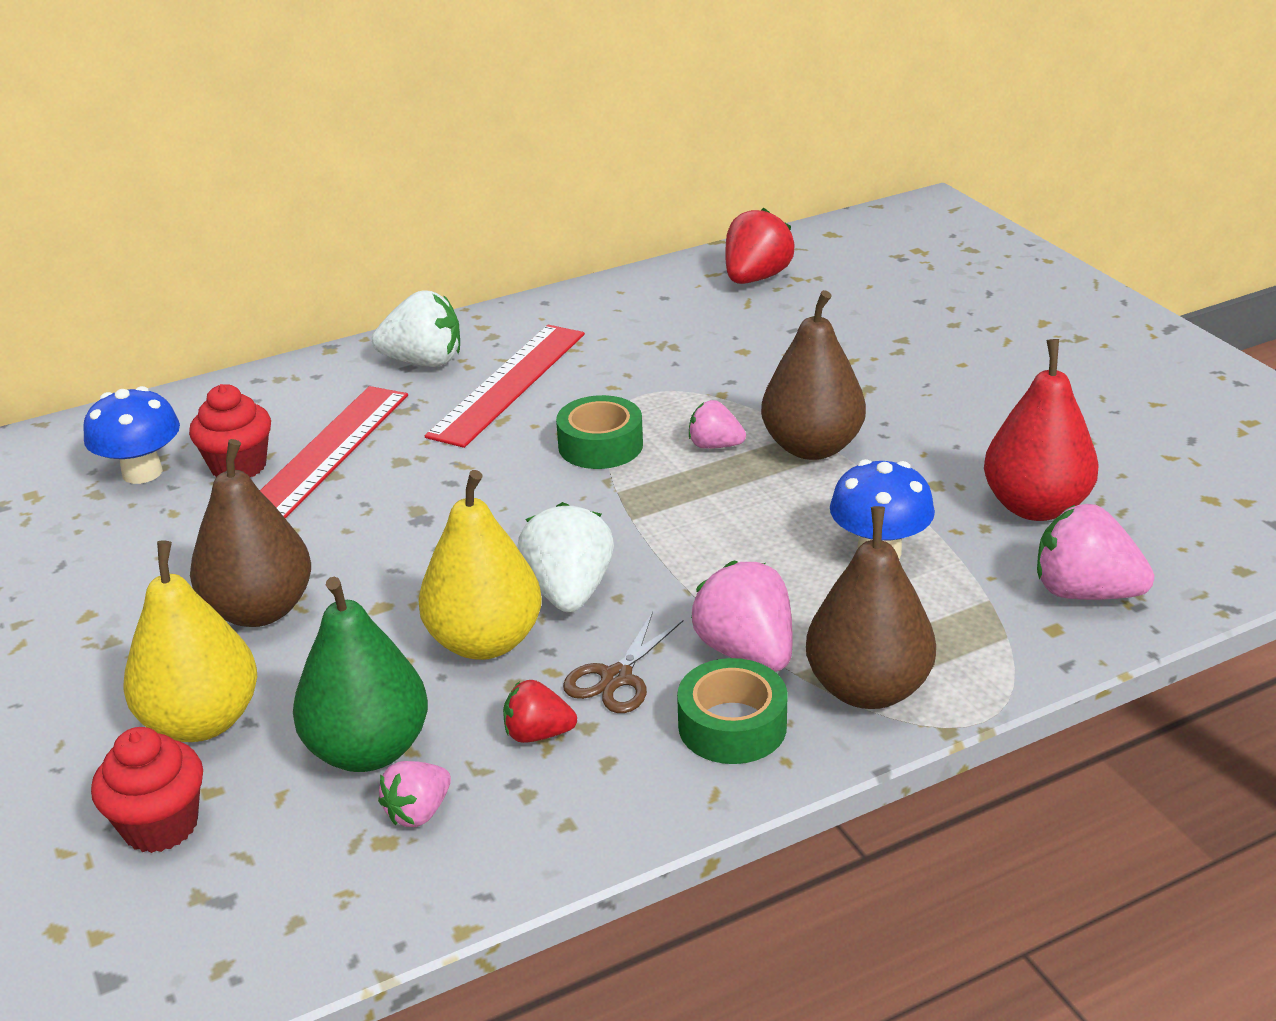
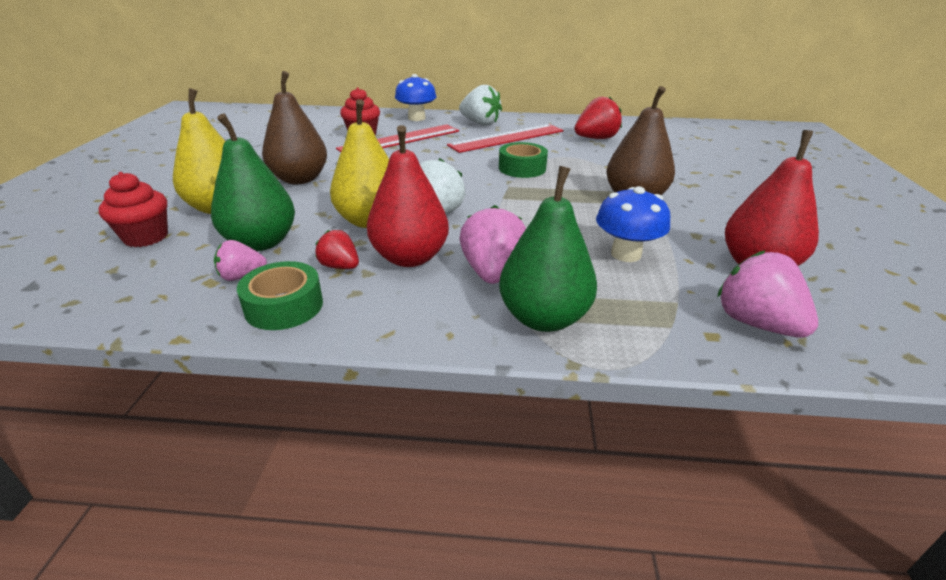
camera: 30 degrees right, 0 degrees up
blue mushroom [83,386,180,484] -> blue mushroom moved to [395,74,436,121]
brown scissors [563,612,684,713] -> red pear [367,125,449,267]
green tape [677,658,788,764] -> green tape moved to [237,261,323,330]
pink strawberry [689,400,746,449] -> none
red strawberry [725,208,795,284] -> red strawberry moved to [574,96,622,139]
brown pear [806,506,936,709] -> green pear [499,166,597,332]

